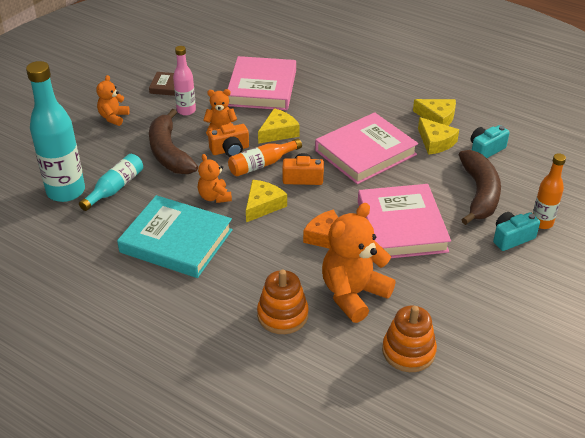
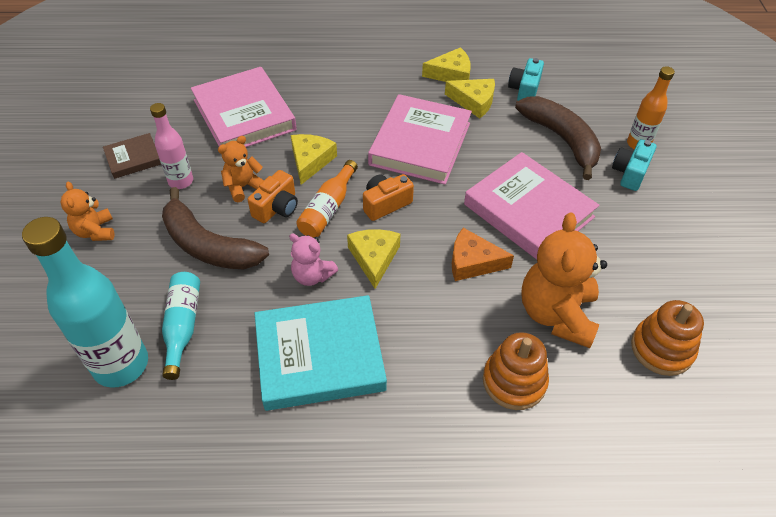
camera: 35 degrees left, 10 degrees up
orange teddy bear [198,154,232,203] -> pink teddy bear [289,233,338,286]

